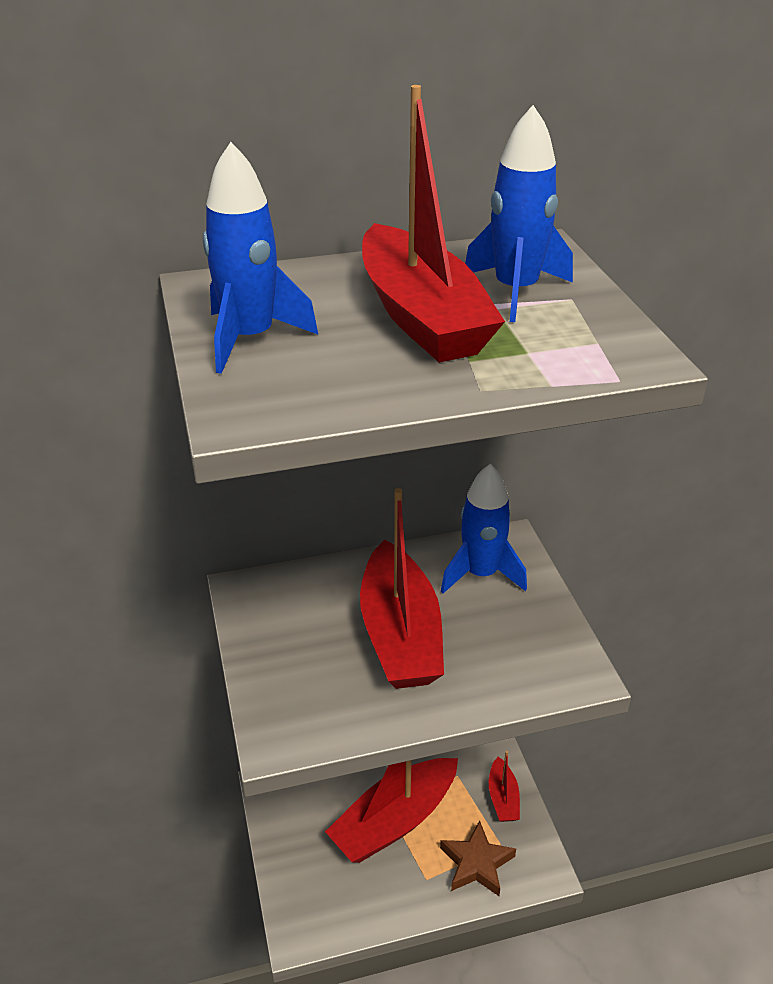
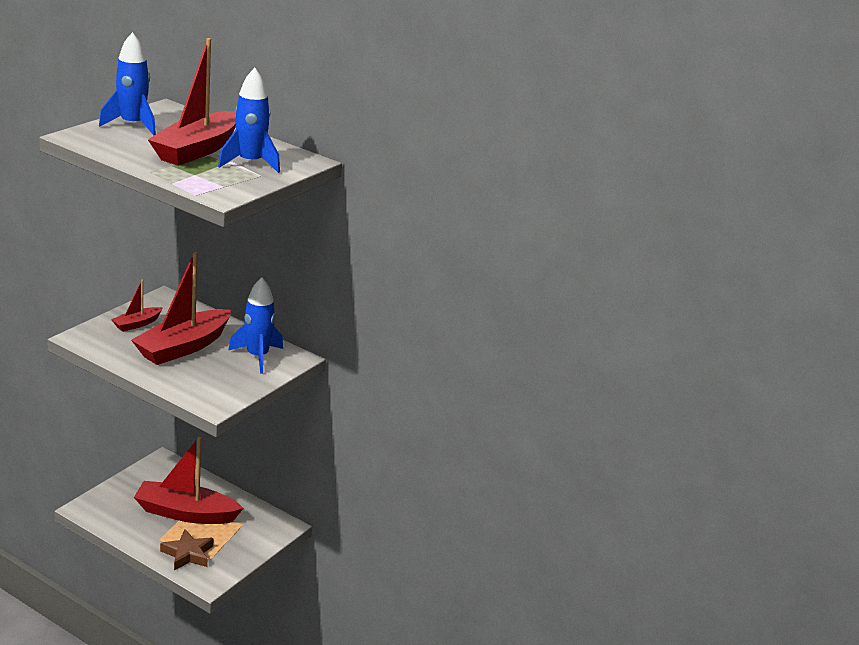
camera: 45 degrees right, 10 degrees down
red boat [489,751,520,822] -> red boat moved to [111,280,162,332]

